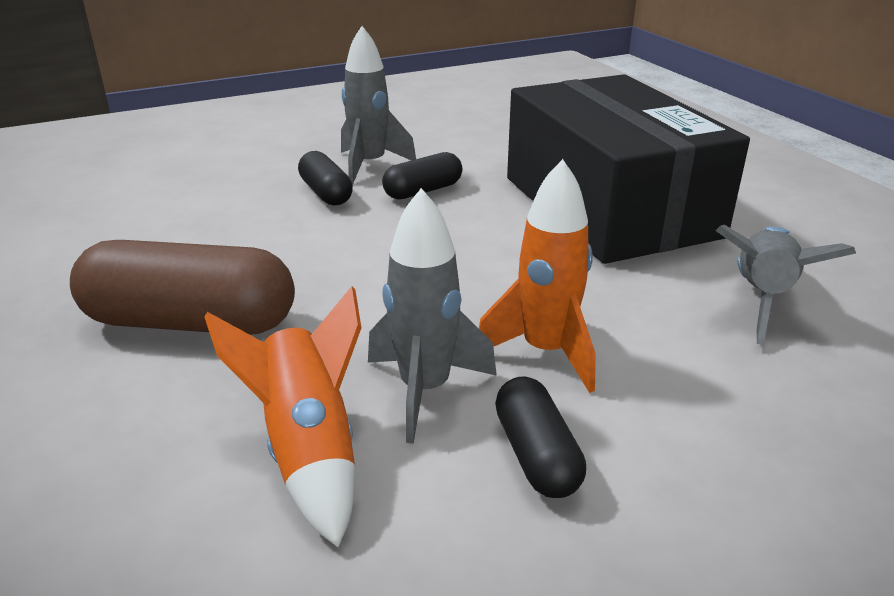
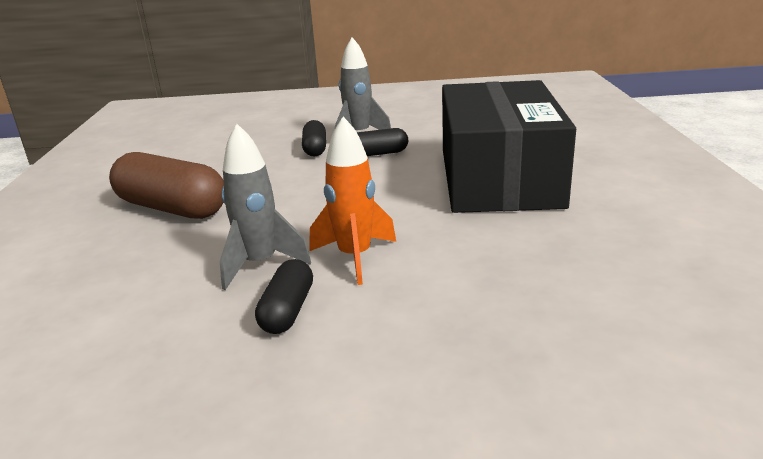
camera: 25 degrees right, 5 degrees down
orange rocket [204,286,361,547] -> none
grey rocket [716,225,856,345] -> none

